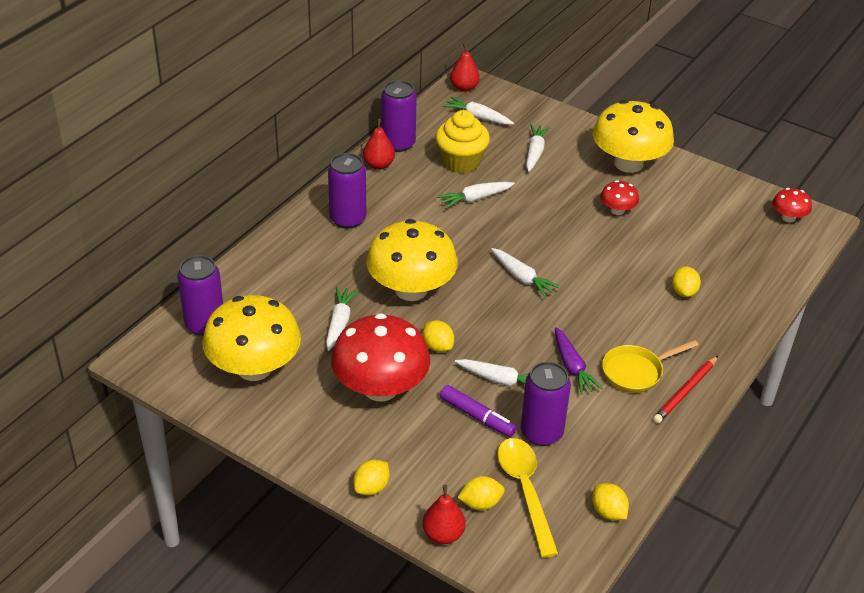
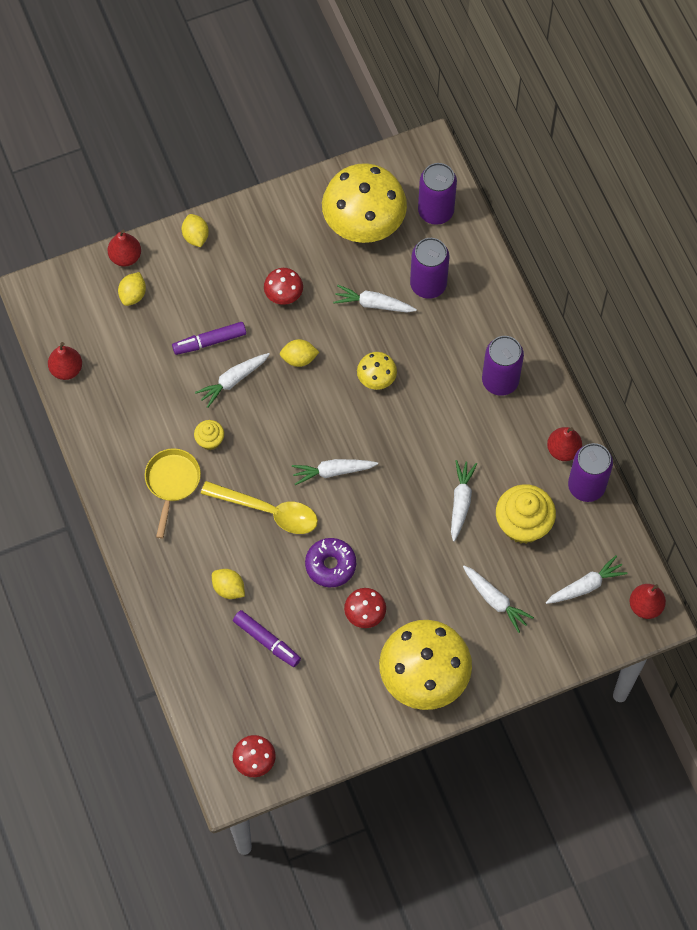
camera: 125 degrees right, 25 degrees up
white carrot [326,287,358,351] -> white carrot turned 150 degrees clockwise [333,285,417,313]
red mushroom [331,313,430,402] -> red mushroom [264,268,303,305], size x0.46
yellow mushroom [366,219,458,301] -> yellow mushroom [357,352,397,390], size x0.46
yellow spoon [497,438,559,558] -> yellow spoon moved to [201,481,318,534]
purple can [521,362,571,446] -> purple can moved to [410,238,450,299]
purple carrot [555,327,603,395] -> yellow cupcake [194,420,224,450]
yellow lemon [592,483,629,520] -> red pear [48,342,82,380]
red pencil [653,356,718,424] -> none
none -> purple marker [233,610,301,667]
none -> purple donut [305,538,356,588]

